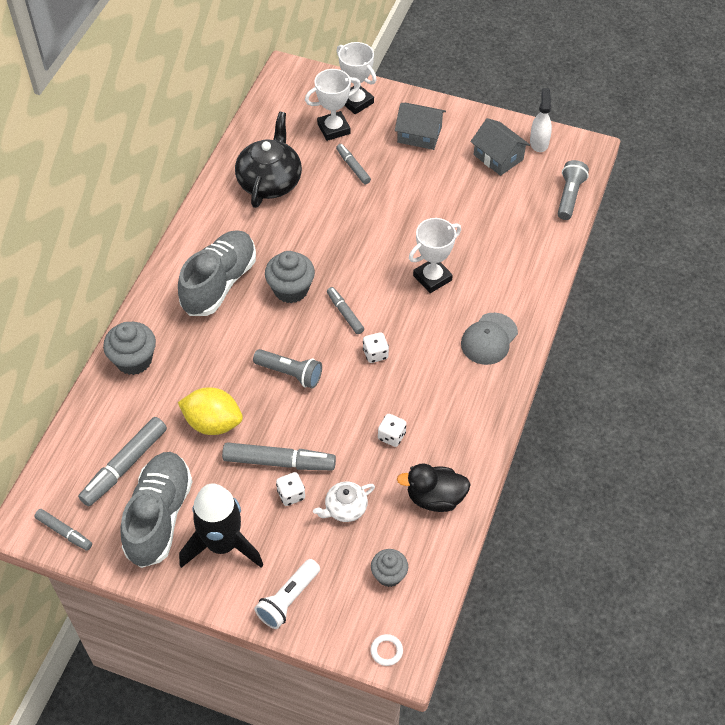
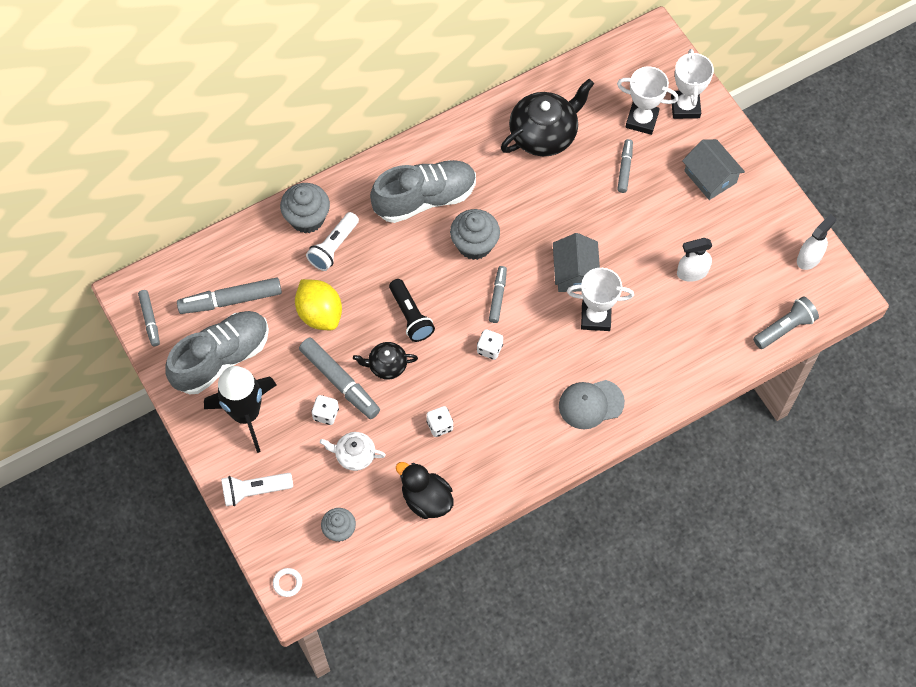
camera: 40 degrees right, 10 degrees up
grey flashlight [253,349,322,389] -> black flashlight [389,279,435,342]
grey house [470,118,530,176] -> grey house moved to [553,233,600,292]
none -> white flashlight [306,212,359,271]
none -> black teapot [353,342,418,380]
none -> white spray bottle [677,238,712,282]

